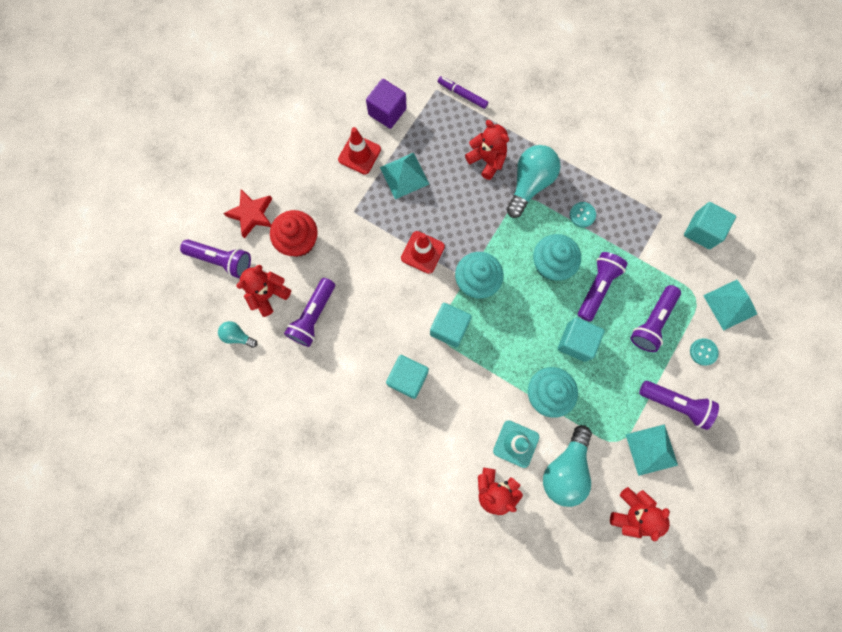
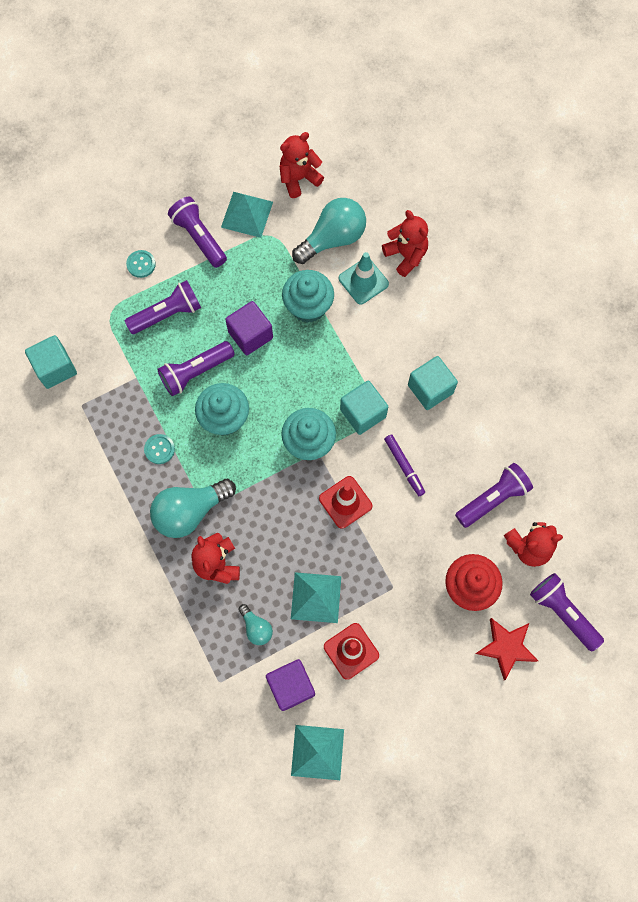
camera: 150 degrees left, 5 degrees down
turquoise light bulb [218,321,257,348] -> turquoise light bulb moved to [238,604,273,645]
purple marker [438,76,488,109] -> purple marker moved to [384,434,425,496]
turquoise cube [558,318,605,362] -> purple cube [225,301,273,355]
turquoise pyramid [703,280,757,331] -> turquoise pyramid moved to [291,725,344,780]

